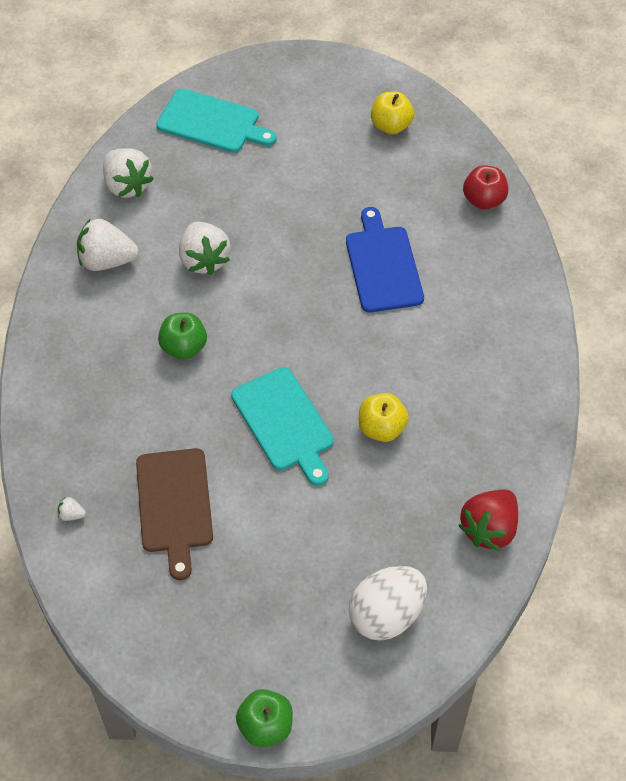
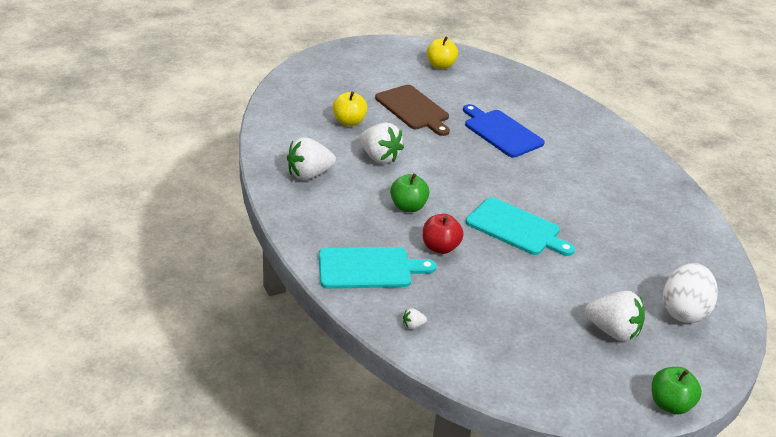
camera: 30 degrees left, 20 degrees down
white strawberry [103,148,154,198] -> white strawberry moved to [585,291,645,342]
brown cutting board [136,448,213,580] -> brown cutting board moved to [375,85,450,136]
turquoise cutting board [156,89,277,153] -> turquoise cutting board moved to [319,247,436,289]
yellow apple [359,393,409,442] -> yellow apple moved to [332,92,367,126]
red strawberry [459,489,518,551] -> none
red apple [463,165,508,209] -> red apple moved to [423,214,464,254]

